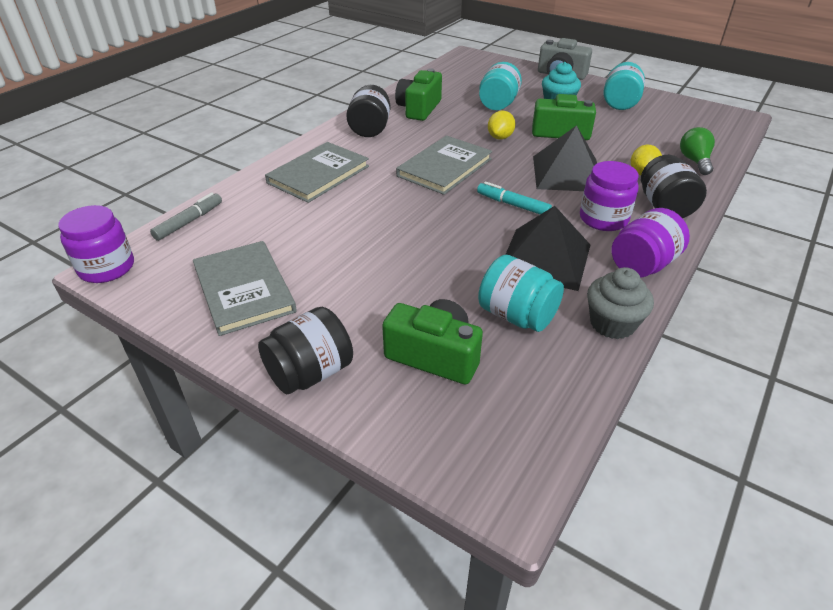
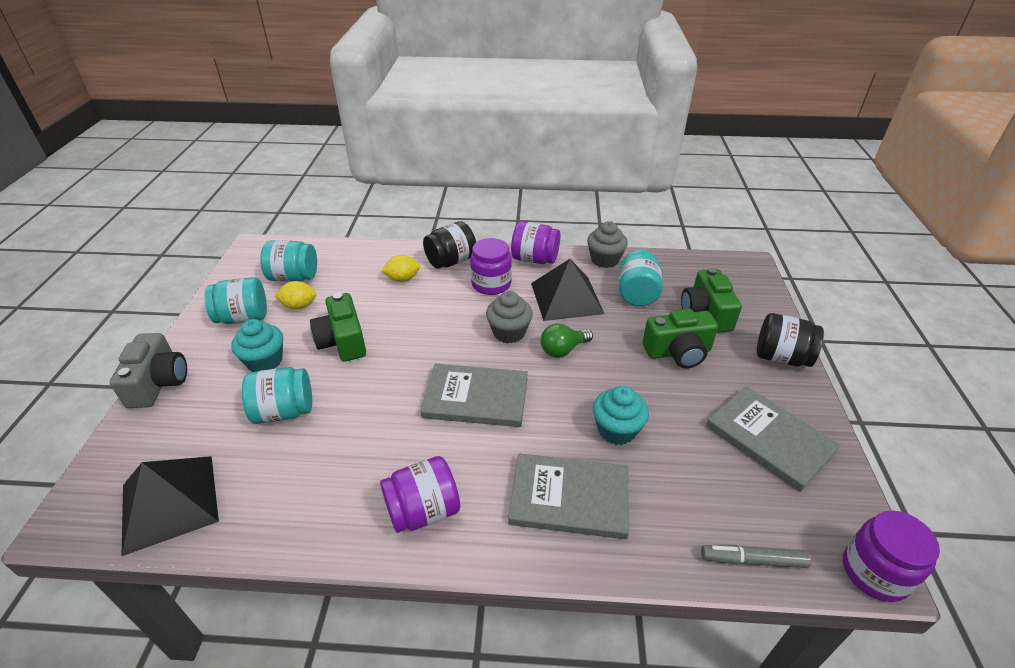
camera: 120 degrees left, 0 degrees up
grey book [193,241,297,336] -> grey book turned 75 degrees counterclockwise [706,386,841,492]
black jar [346,85,390,137] -> purple jar [380,456,460,533]
green camera [395,68,442,121] -> green camera moved to [642,309,718,368]
turquoise marker [477,182,552,214] -> grey cupcake [486,291,533,343]
yellow lemon [488,111,515,140] -> yellow lemon moved to [274,281,316,309]
black pyramid [533,125,597,191] -> black pyramid moved to [121,456,219,556]
green light bulb [680,127,715,175] -> green light bulb moved to [541,323,593,358]
none -> turquoise jar [260,240,317,282]
none -> turquoise cupcake [593,386,649,445]

